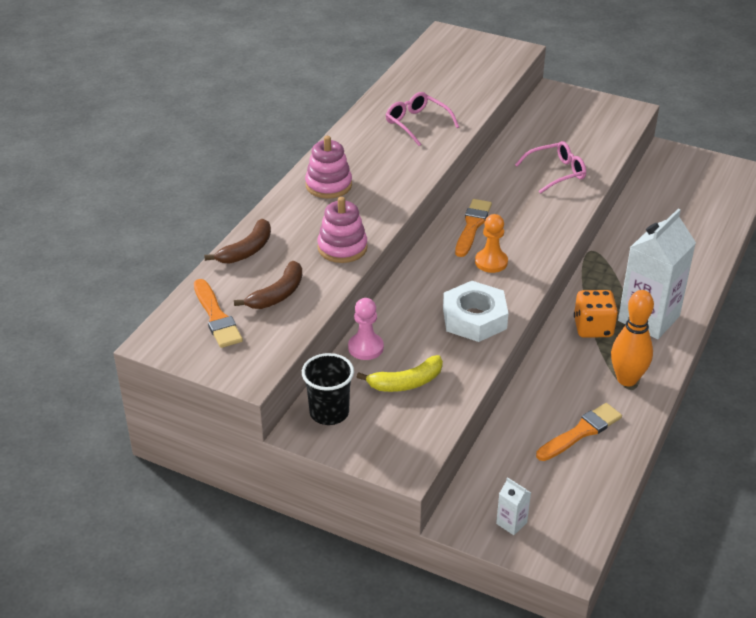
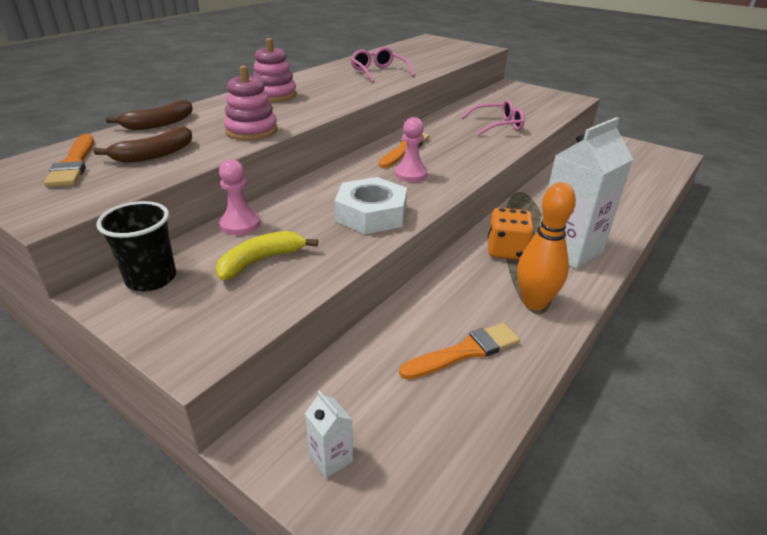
camera: 10 degrees right, 5 degrees down
yellow banana [357,355,443,392] -> yellow banana turned 150 degrees clockwise [216,231,318,280]
orange pawn [475,214,508,273] -> pink pawn [395,117,428,182]

